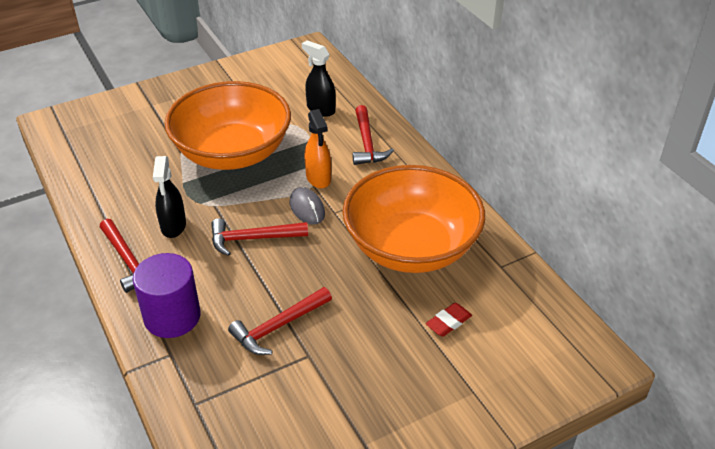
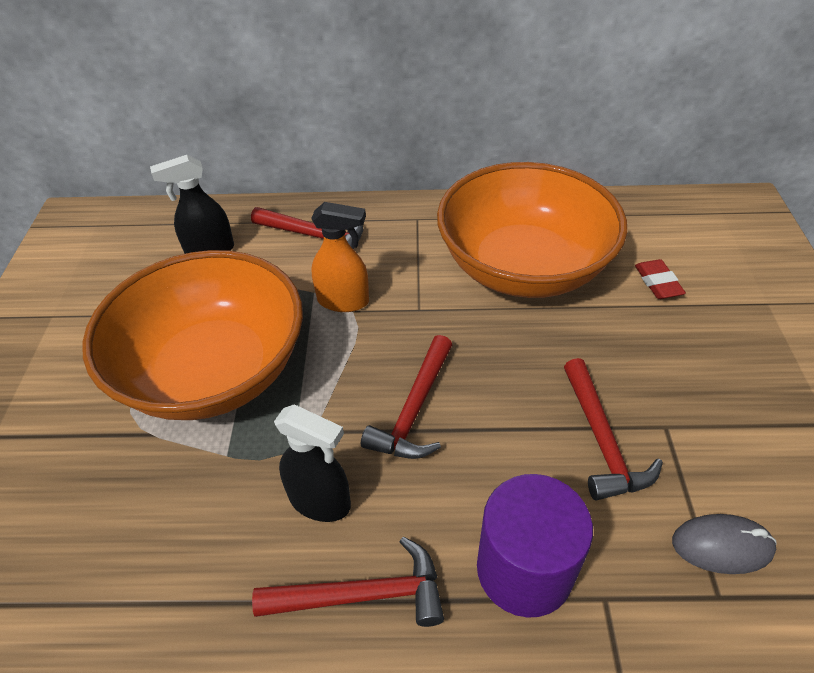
camera: 60 degrees left, 5 degrees up
grey mouse [290,187,325,225] -> grey mouse moved to [672,514,777,574]

